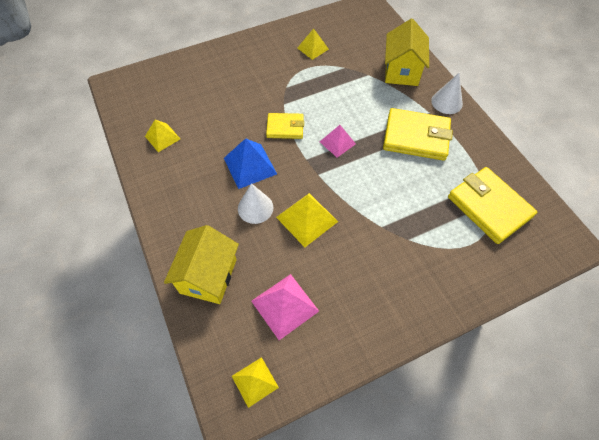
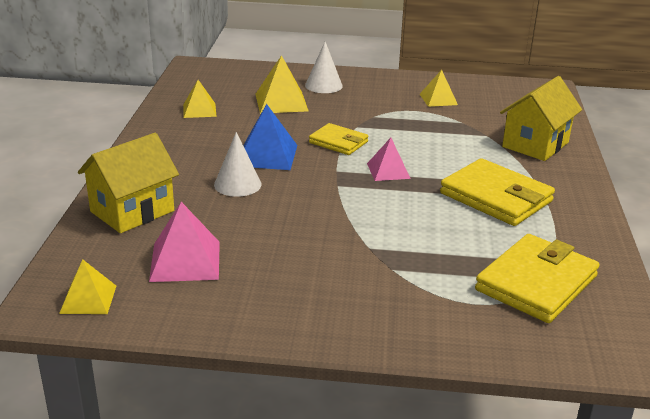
camera: 30 degrees right, 30 degrees down
yellow pyramid [276,193,338,247] -> yellow pyramid moved to [255,55,308,114]
white cone [431,73,463,114] -> white cone moved to [305,42,343,93]
yellow wallet [448,167,537,244] -> yellow wallet turned 45 degrees clockwise [475,234,599,323]

